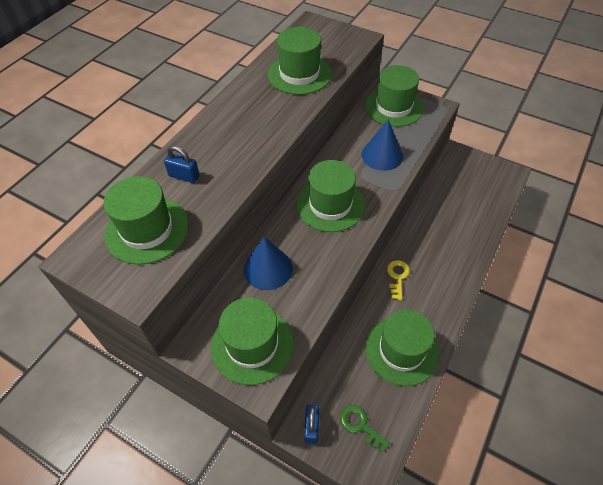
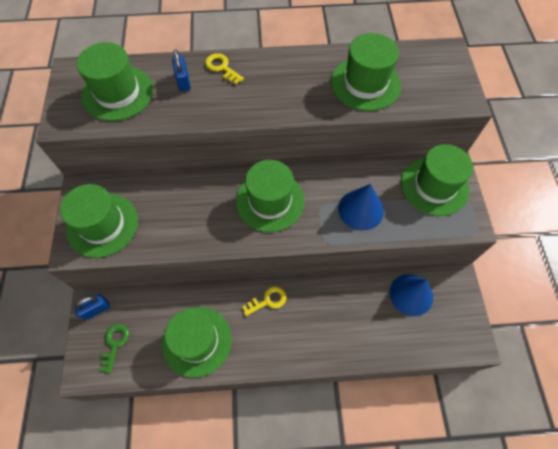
camera: 55 degrees right, 10 degrees up
blue cone [244,237,293,290] -> blue cone moved to [389,274,433,316]
none -> yellow key [205,53,244,84]

